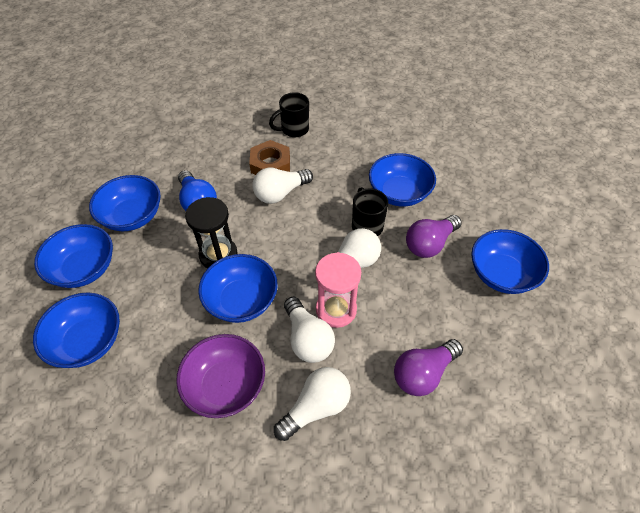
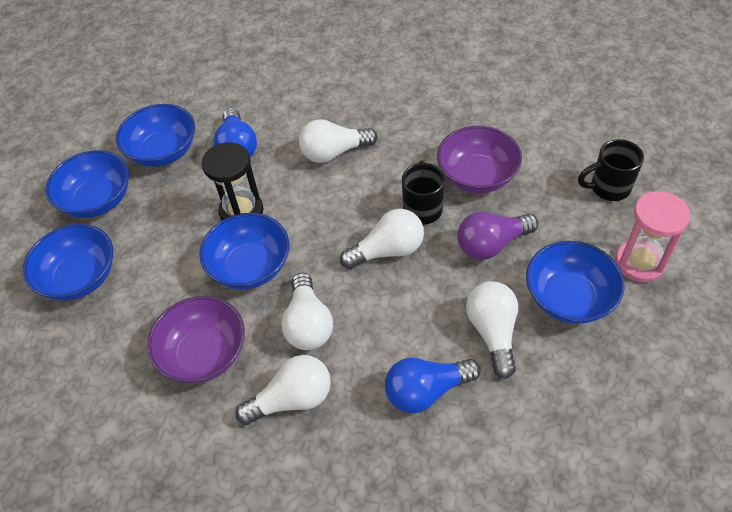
camera: 20 degrees right, 0 degrees up
brown nut [249,140,290,175] -> none
black mug [269,92,309,137] -> black mug moved to [578,139,644,201]
pink hourglass [315,252,361,328] -> pink hourglass moved to [615,191,691,283]
blue bowl [369,153,436,206] -> purple bowl [437,126,522,193]
purple light bulb [394,339,463,396] -> blue light bulb [385,358,481,413]
none -> white light bulb [466,281,518,379]

